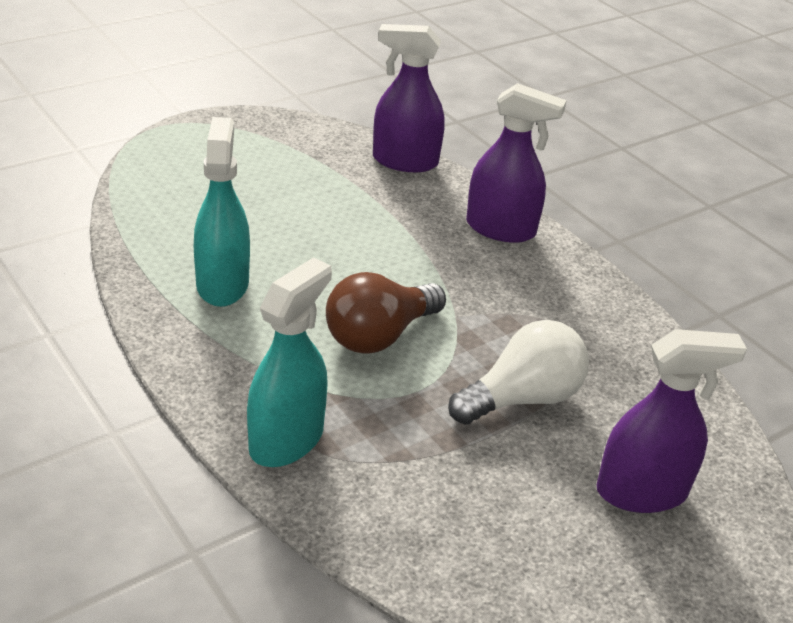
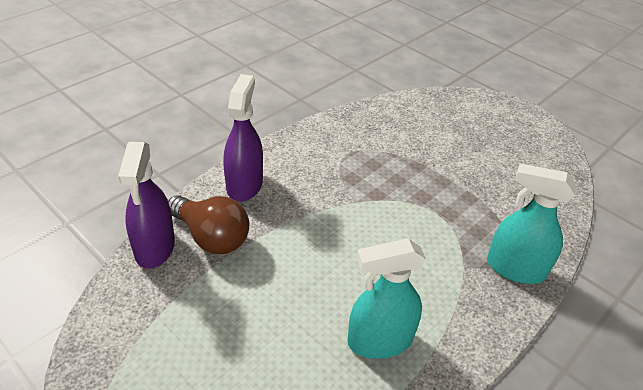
camera: 100 degrees left, 5 degrees up
brown light bulb [326,272,446,354] -> brown light bulb moved to [168,195,249,254]
white light bulb [448,320,589,425] -> none
purple spray bottle [597,329,747,513] -> none

